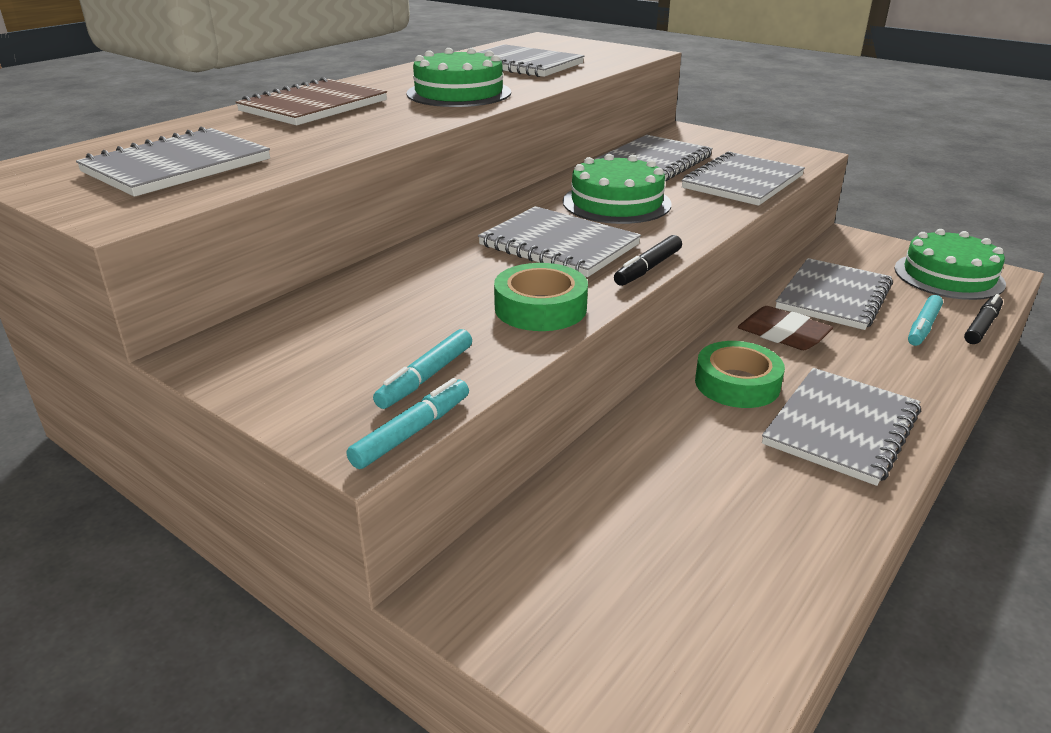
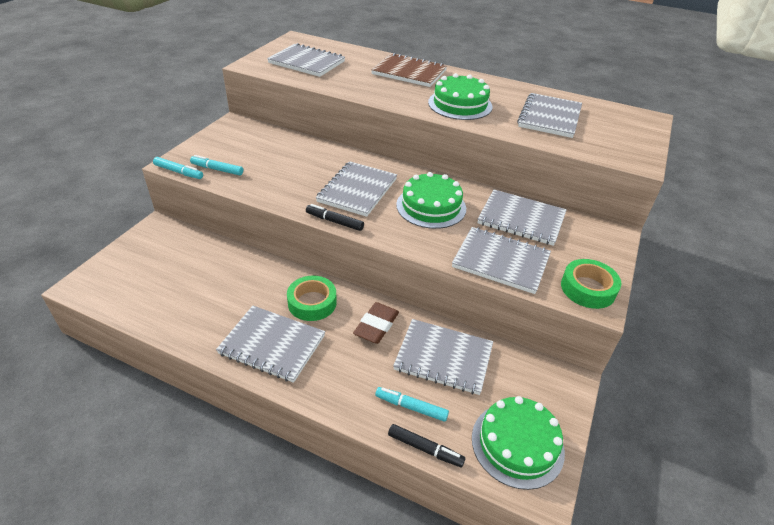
camera: 75 degrees right, 10 degrees up
green tape [494,263,588,331] -> green tape moved to [561,259,621,309]

